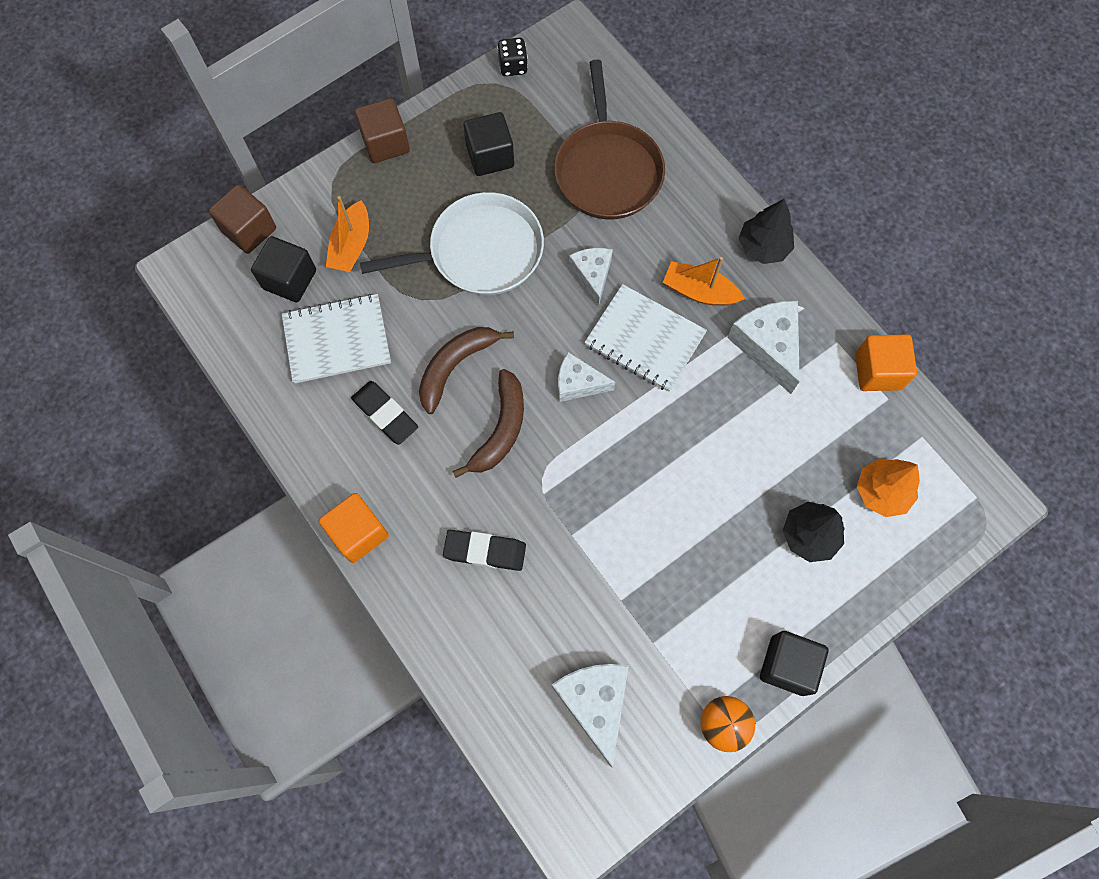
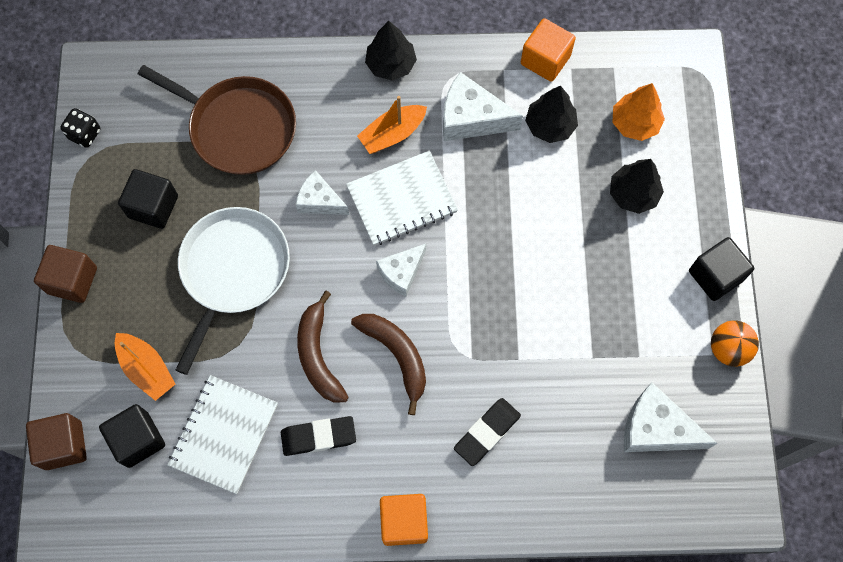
camera: 55 degrees left, 0 degrees up
none -> black tree [525,86,578,143]

